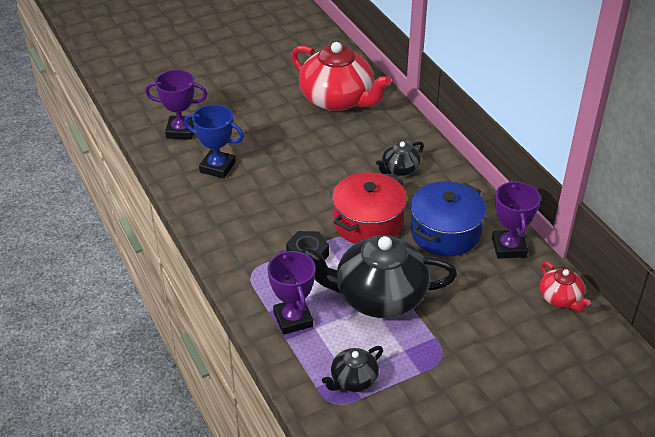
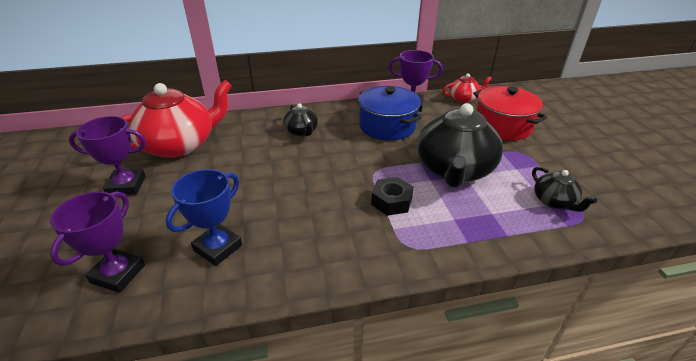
camera: 75 degrees left, 5 degrees down
purple trophy [267,250,315,335] -> purple trophy moved to [69,116,146,195]
red pot [332,172,407,244] -> red pot moved to [473,86,548,141]

